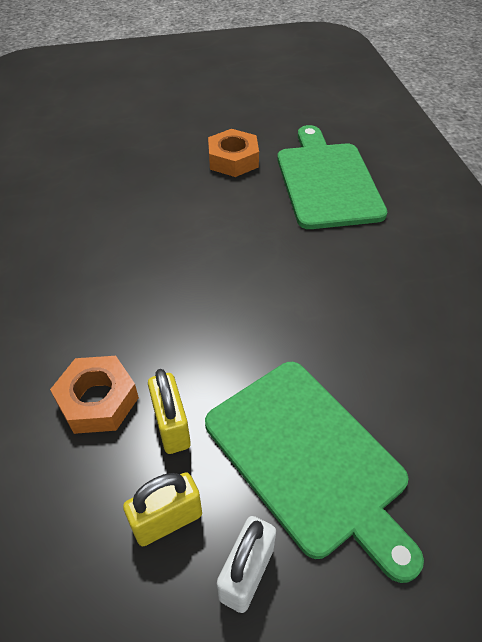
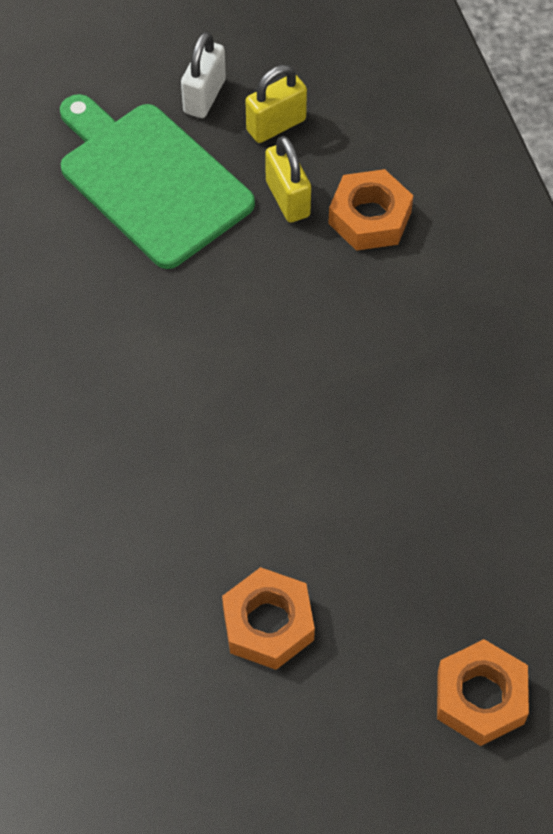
camera: 175 degrees right, 10 degrees up
green cutting board [277,125,388,229] -> none
none -> orange nut [437,639,529,746]

